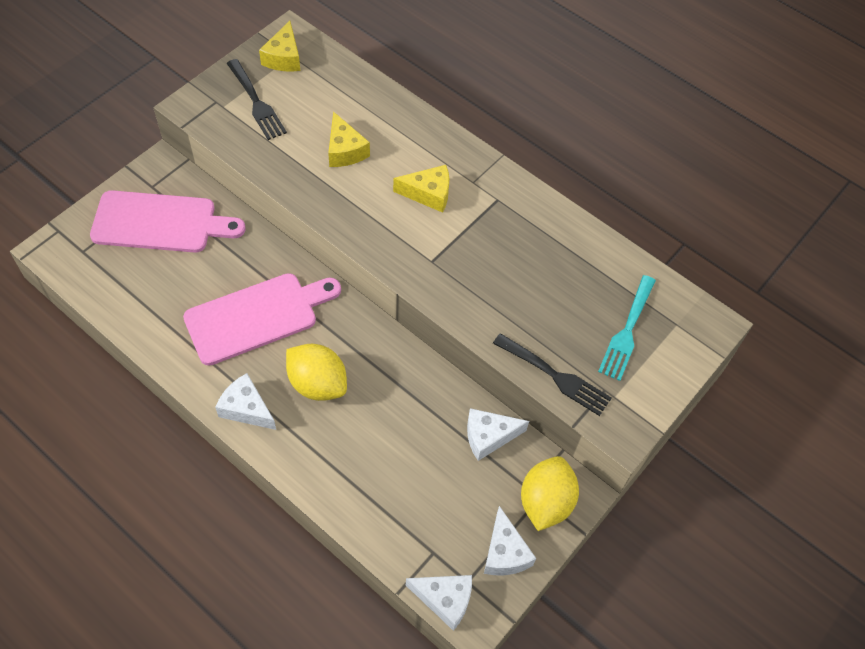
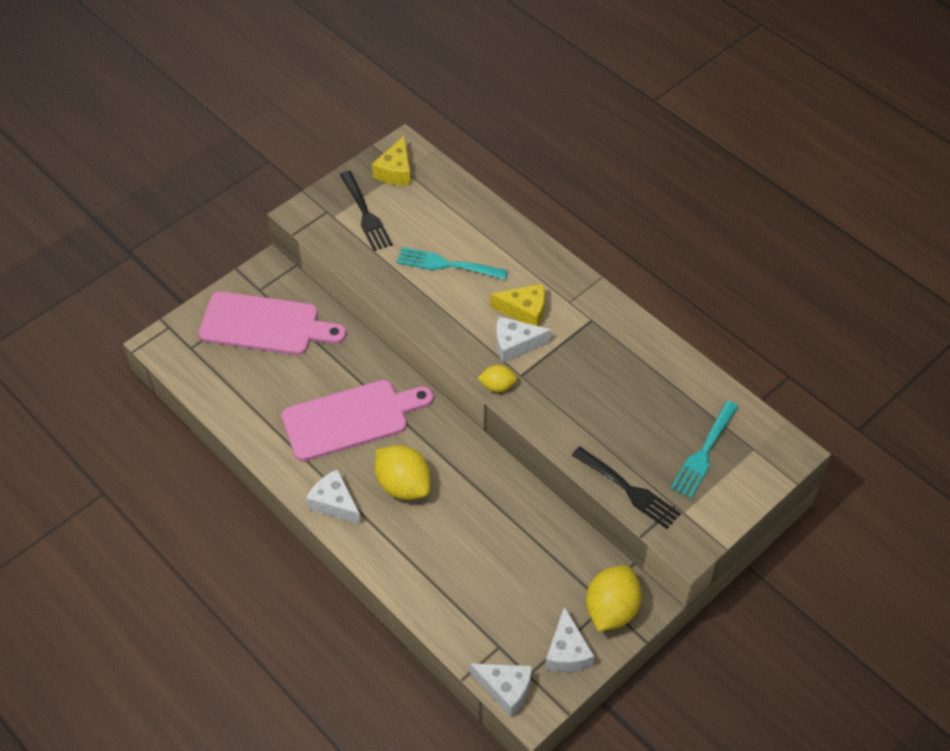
camera: 10 degrees right, 5 degrees down
yellow cheese [328,111,370,167] -> turquoise fork [397,247,508,280]
white cheese [467,408,529,461] -> white cheese moved to [496,316,551,363]
none -> yellow lemon [478,365,517,392]

